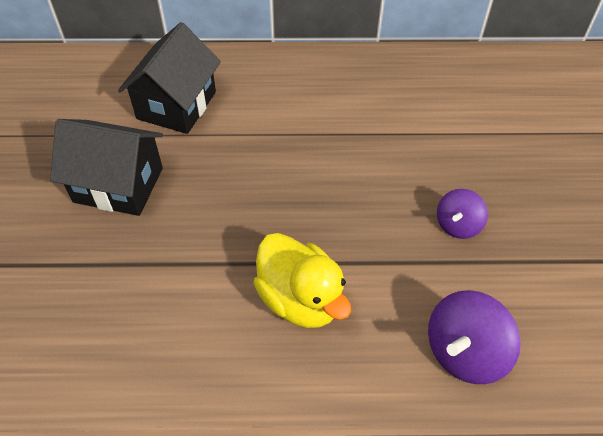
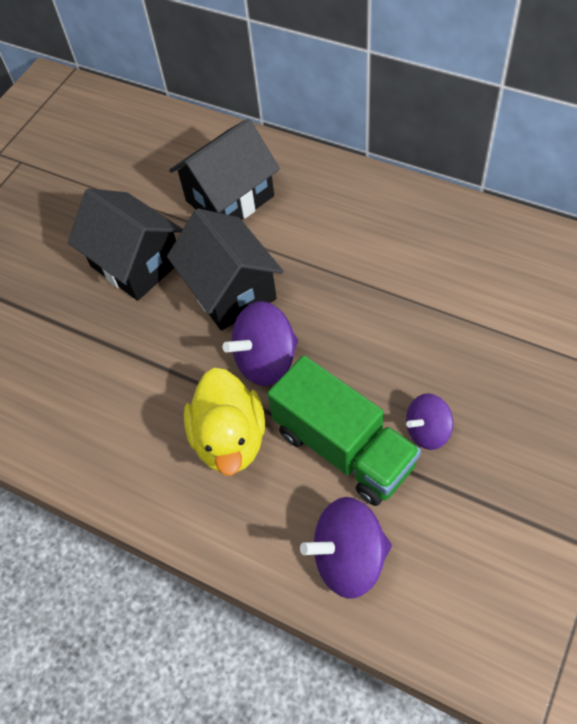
camera: 35 degrees right, 5 degrees up
none -> black house [167,208,283,330]
none -> purple spinning top [223,301,298,386]
none -> green truck [267,355,421,506]

